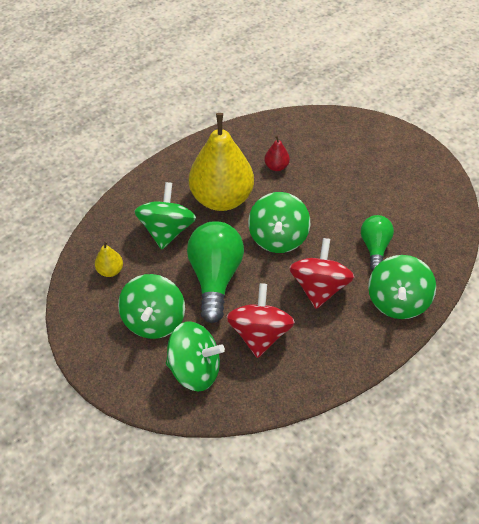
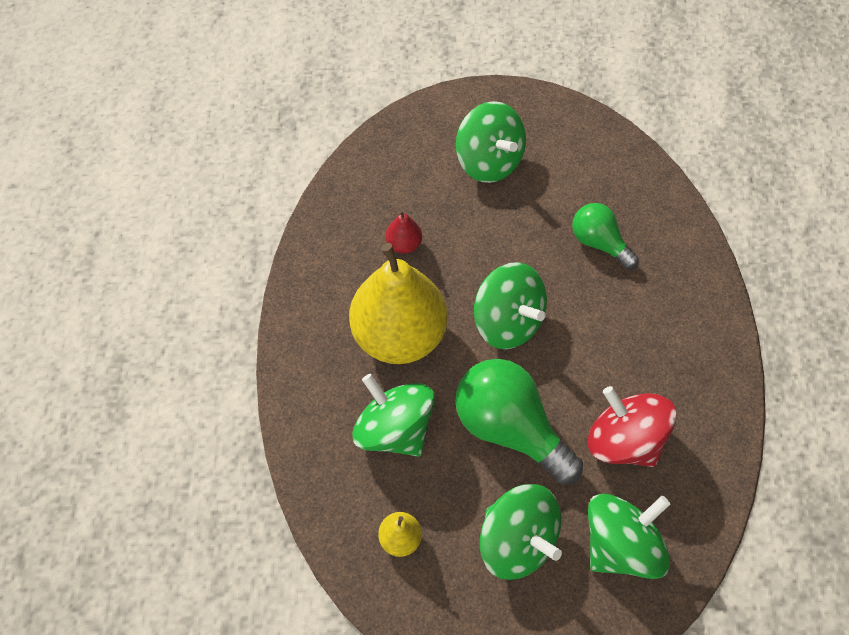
camera: 50 degrees left, 10 degrees up
red spinning top [289,238,354,309] -> none
green spinning top [368,255,436,319] -> green spinning top moved to [456,101,526,183]

